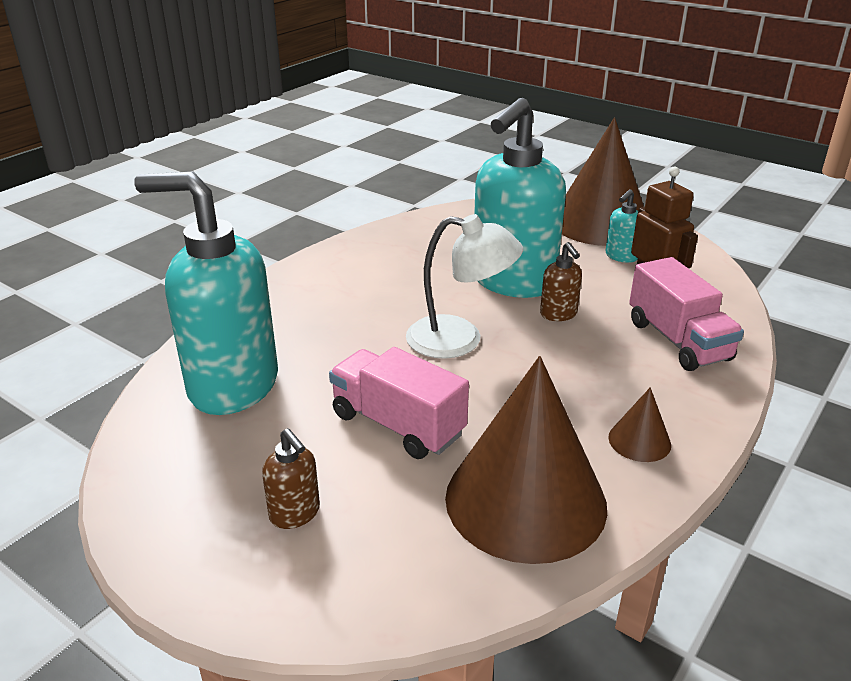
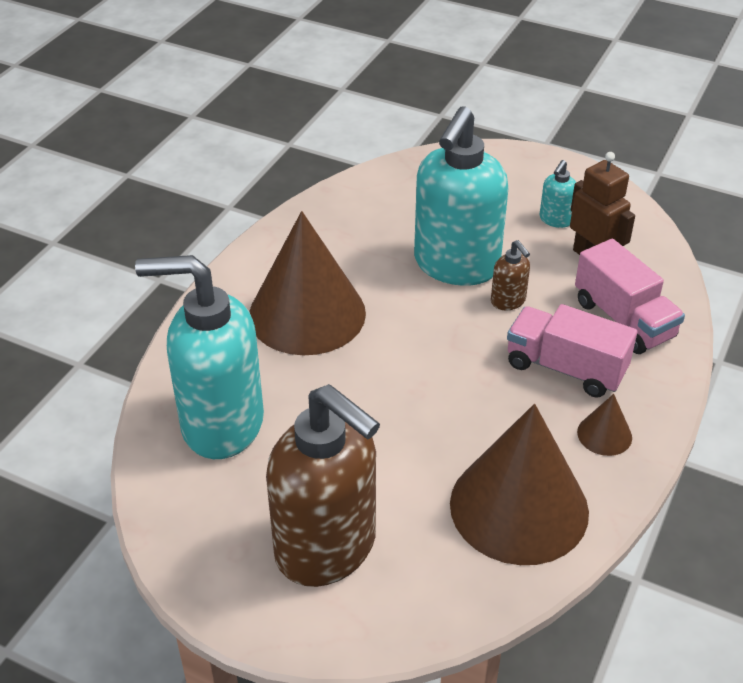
camera: 10 degrees left, 10 degrees up
brown soap dispenser [262,428,320,529] -> brown soap dispenser [266,384,380,587], size x2.42
pink truck [329,347,469,459] -> pink truck moved to [507,304,637,398]
white lamp [406,214,523,359] -> none
brown cone [562,117,644,246] -> brown cone moved to [249,211,366,355]

